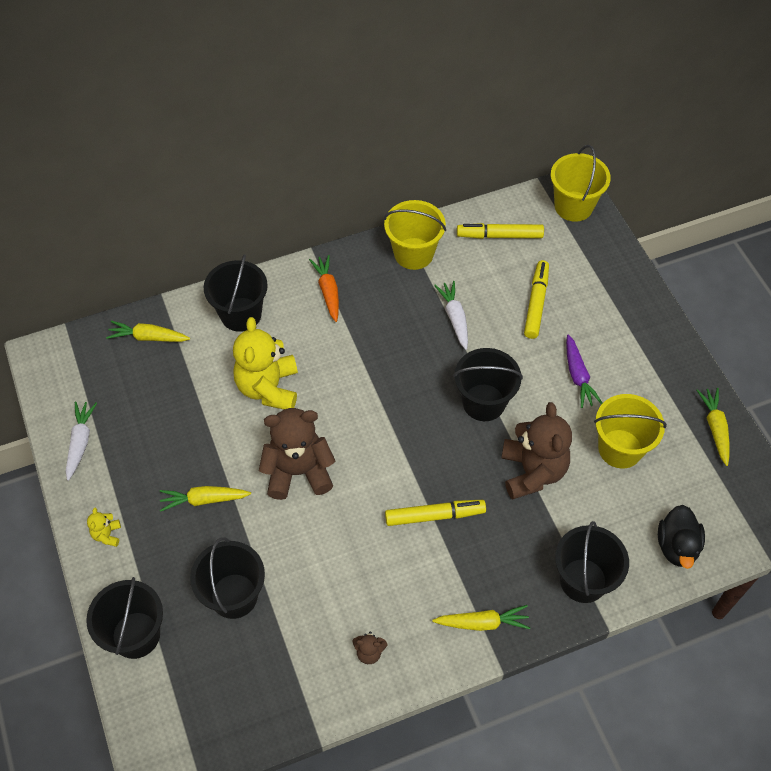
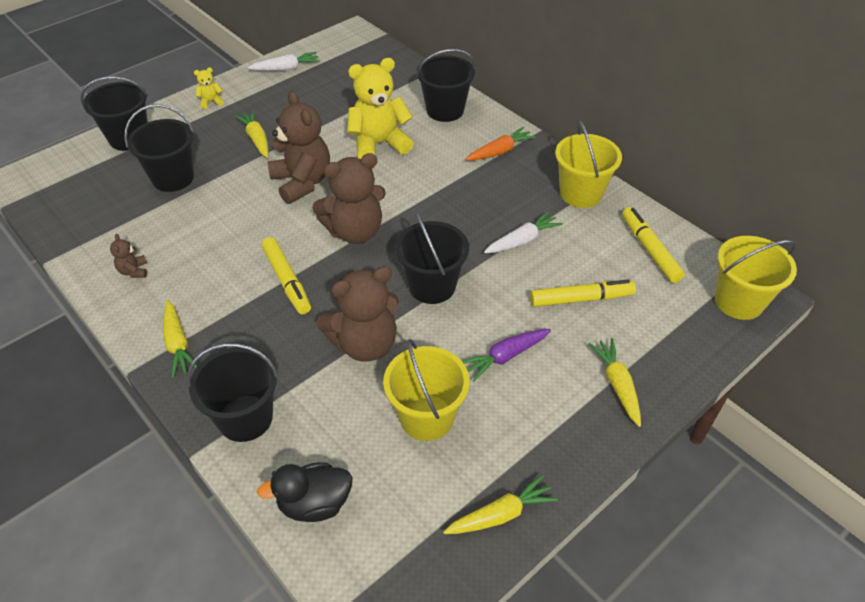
camera: 70 degrees right, 10 degrees down
yellow carrot [106,321,190,342] -> yellow carrot moved to [588,338,641,427]
none -> brown teddy bear [312,153,386,244]

